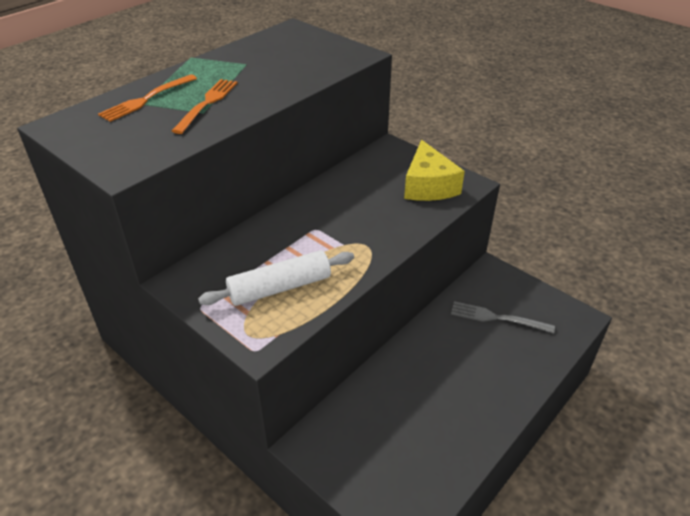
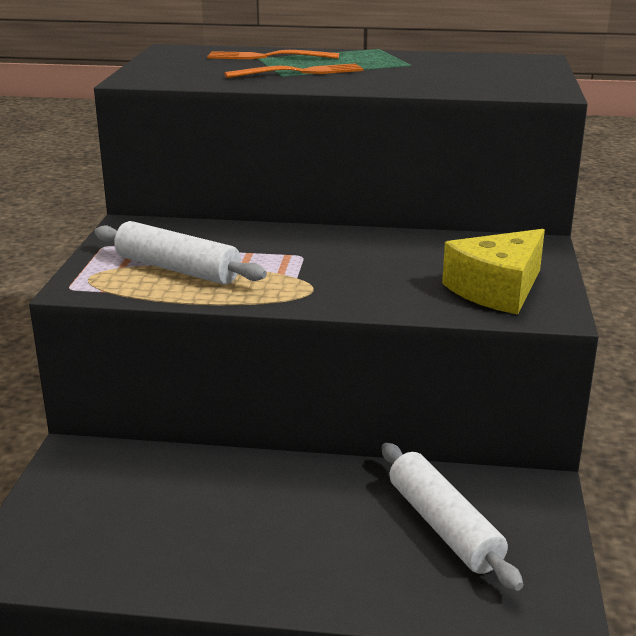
camera: 55 degrees right, 15 degrees down
grey fork [451,301,555,333] -> white rolling pin [382,443,523,591]

